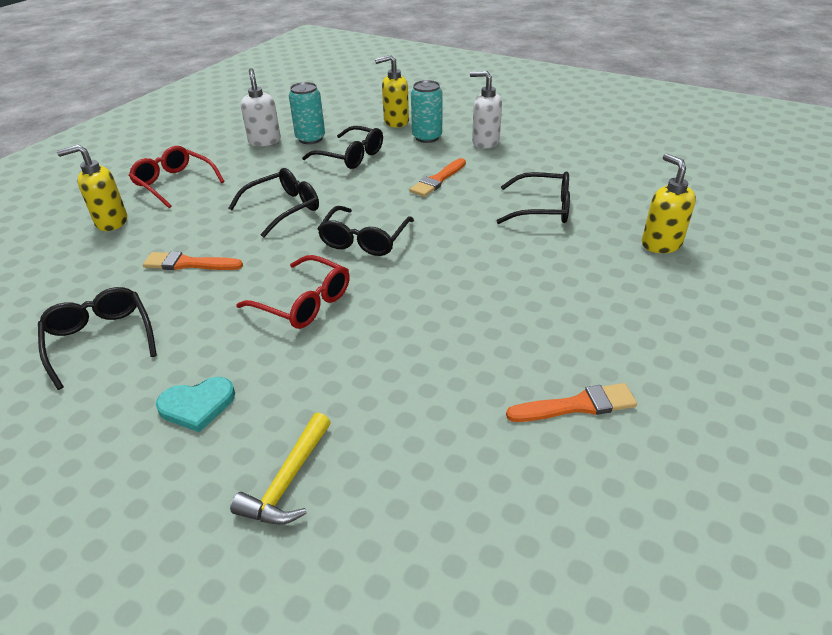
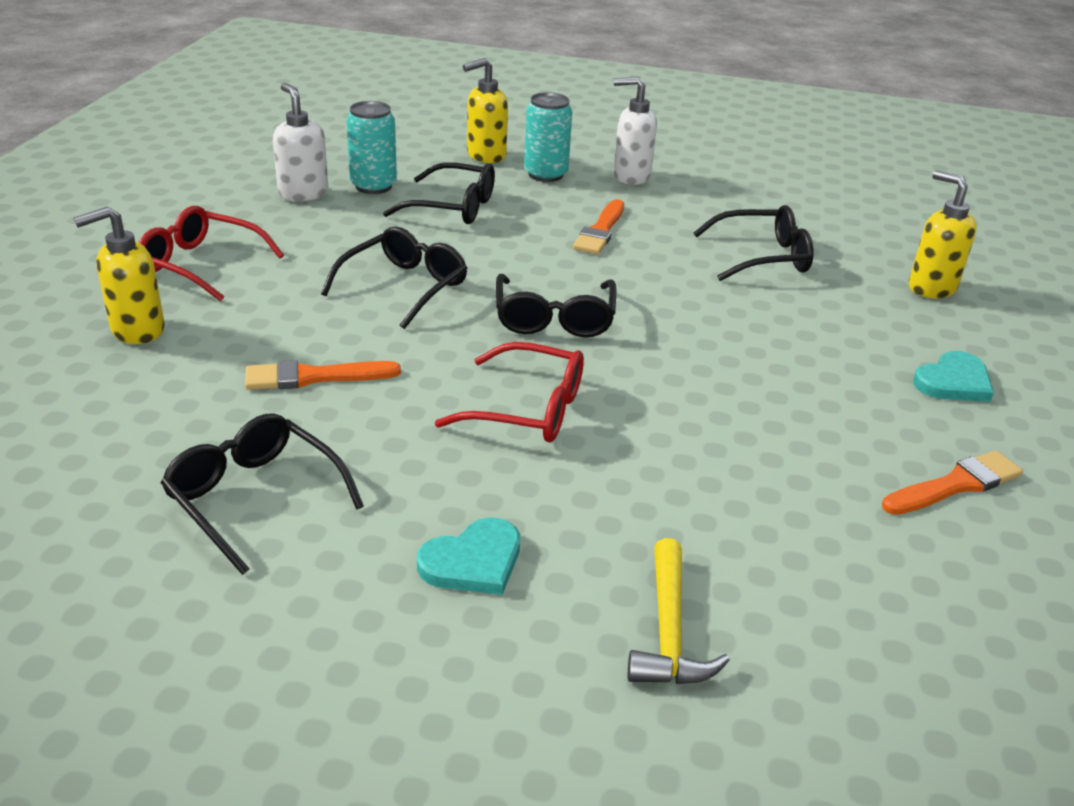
camera: 20 degrees left, 5 degrees down
none -> turquoise heart [913,351,994,402]

